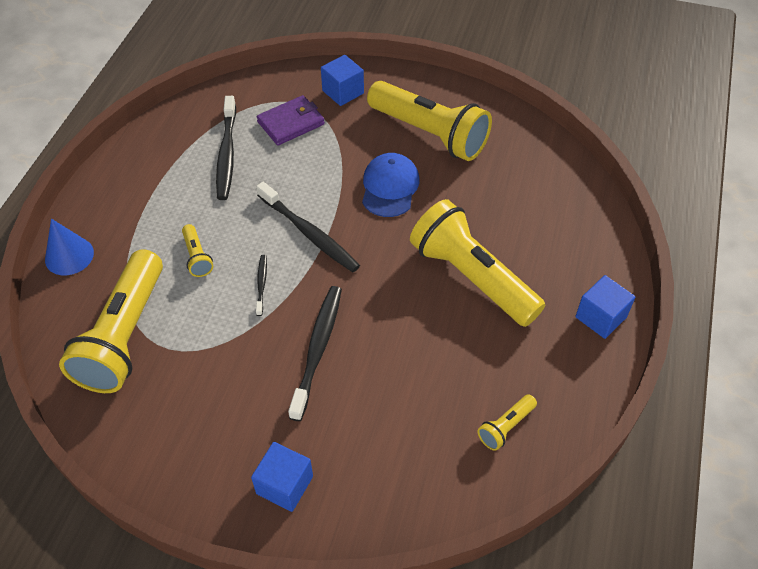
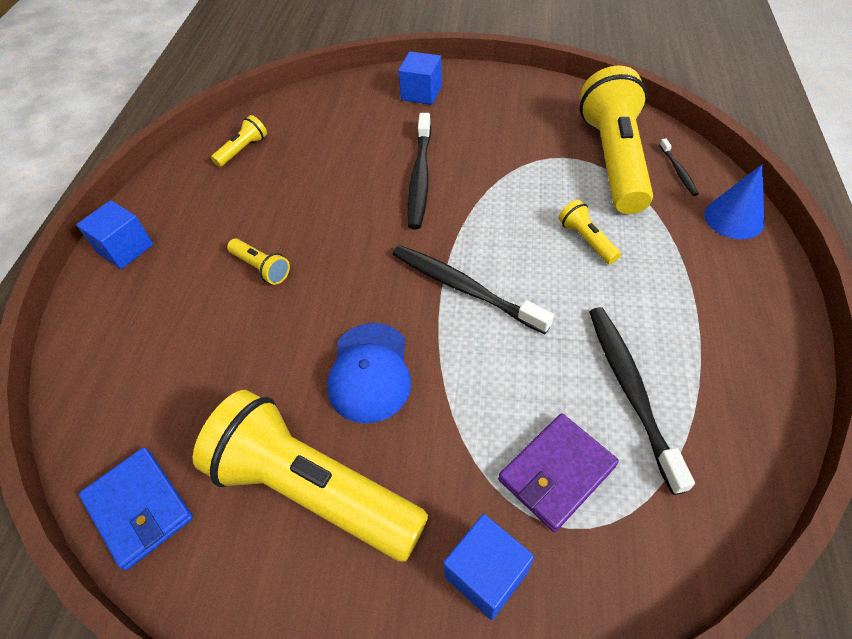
camera: 175 degrees right, 0 degrees up
black toothbrush [256,255,267,316] -> black toothbrush moved to [659,139,699,196]
yellow flashlight [410,199,545,327] -> yellow flashlight [227,239,290,285], size x0.42
none -> blue wallet [79,447,193,570]

